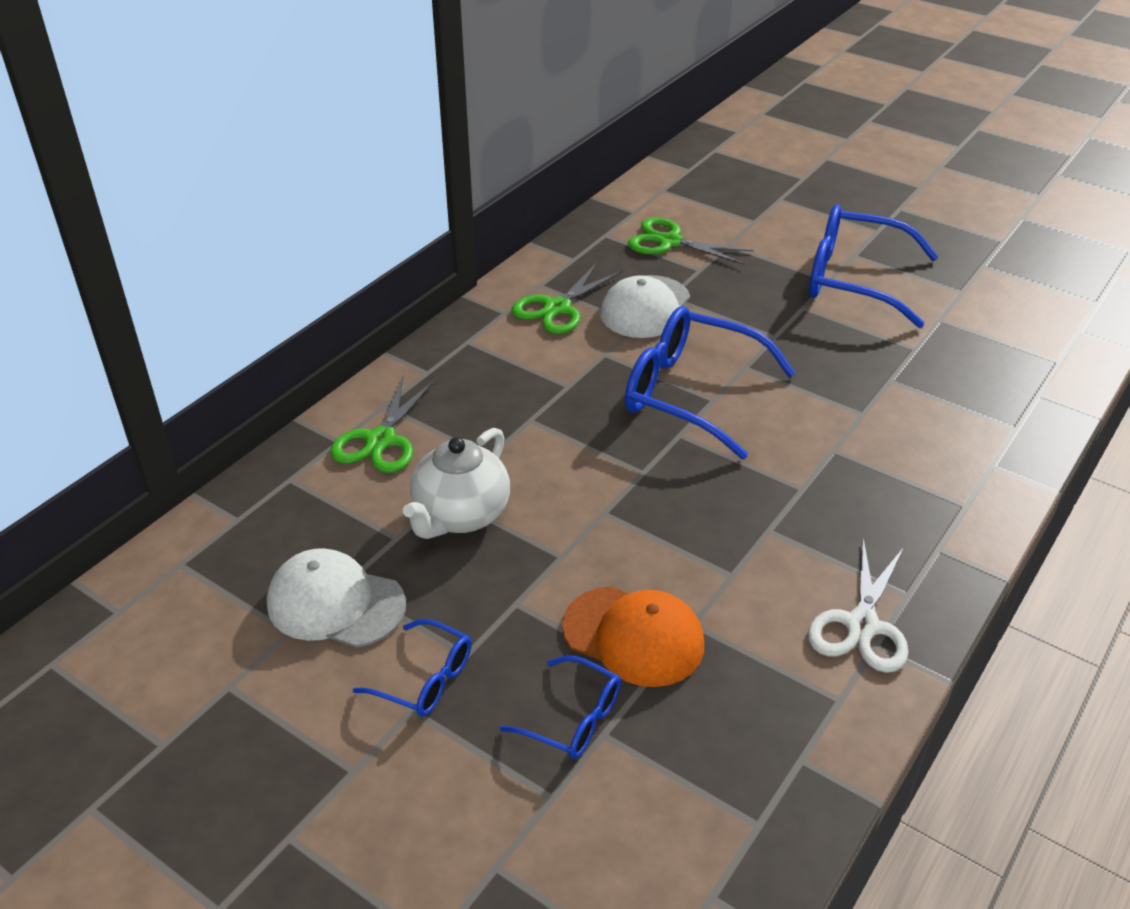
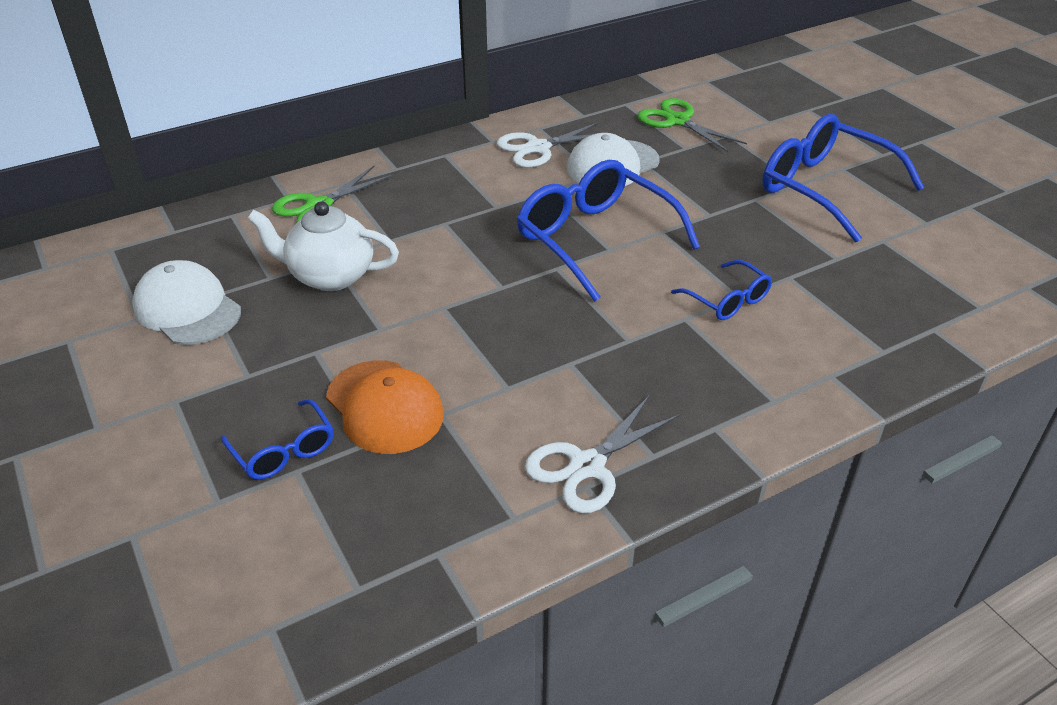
camera: 25 degrees right, 0 degrees up
blue glasses [353,619,472,716] -> blue glasses moved to [671,260,772,320]
white teapot [403,428,510,539] -> white teapot turned 45 degrees clockwise [247,201,399,291]
green scissors [512,263,622,334] -> white scissors [497,122,614,168]

